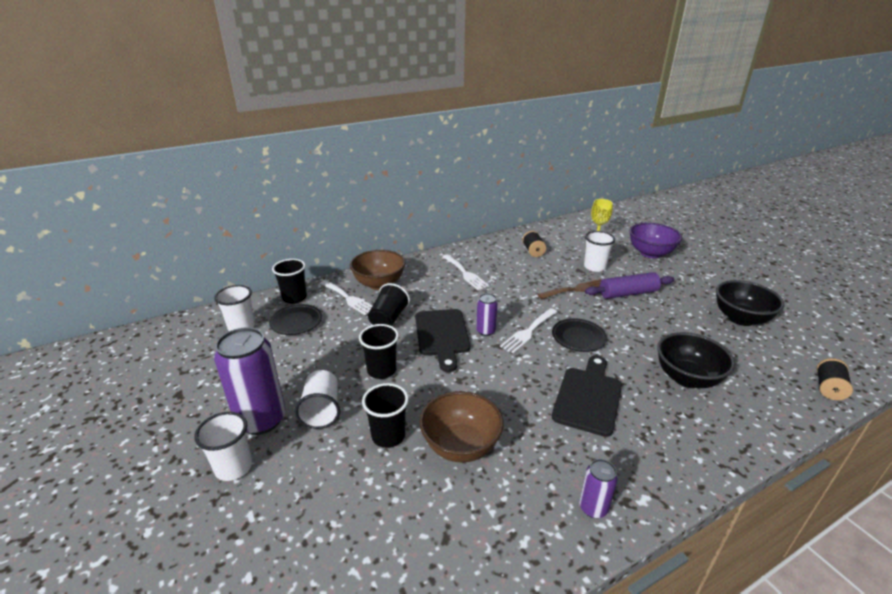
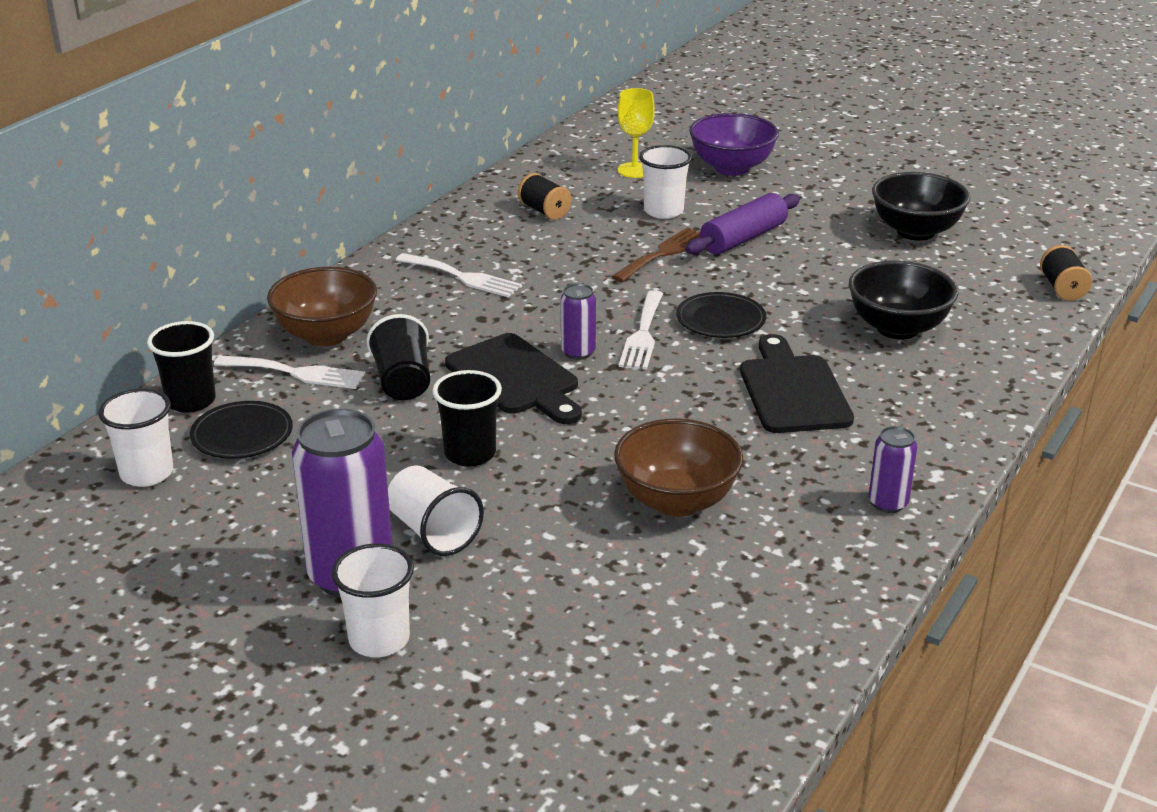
camera: 30 degrees left, 0 degrees up
black cup [362,383,409,448] -> none

